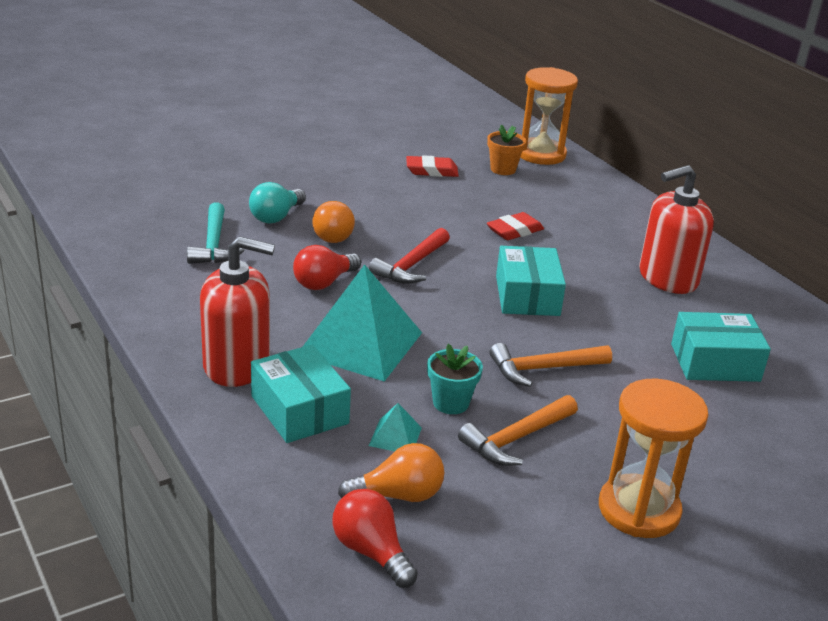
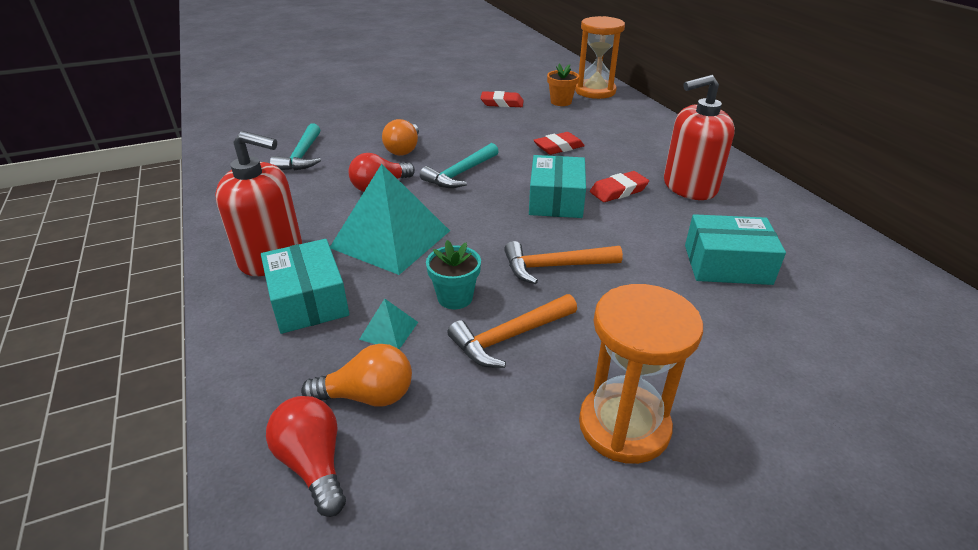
camera: 10 degrees right, 5 degrees up
turquoise light bulb [249,182,306,223] -> none
red hammer [369,228,450,284] -> turquoise hammer [420,143,499,188]
none -> red eraser [590,171,649,202]

